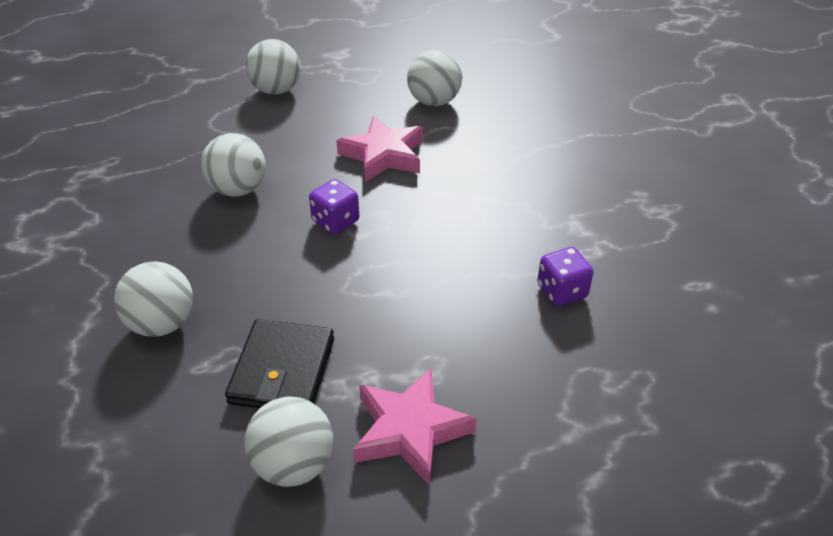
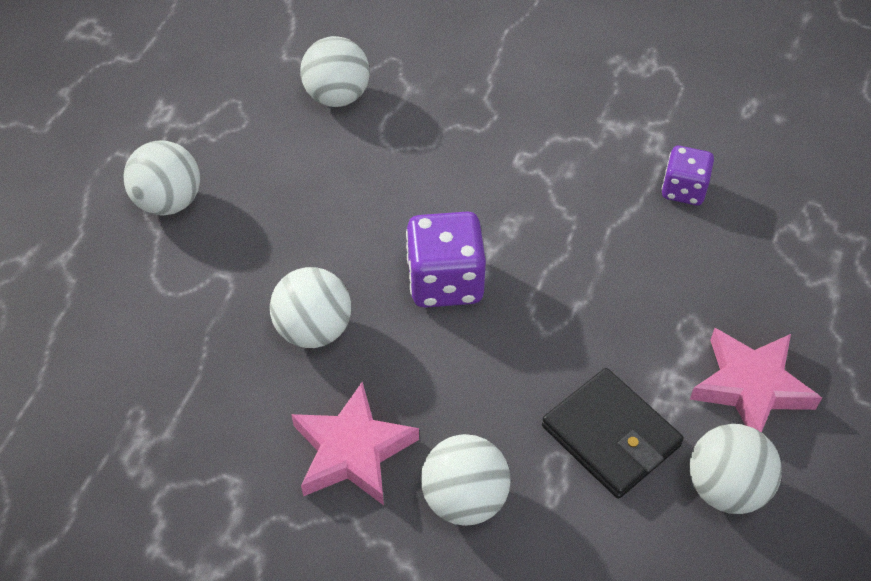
camera: 50 degrees left, 10 degrees up
purple dice [309,179,359,235] -> purple dice [406,212,486,308], size x1.59
pink star [336,116,423,182] -> pink star moved to [291,382,419,505]

